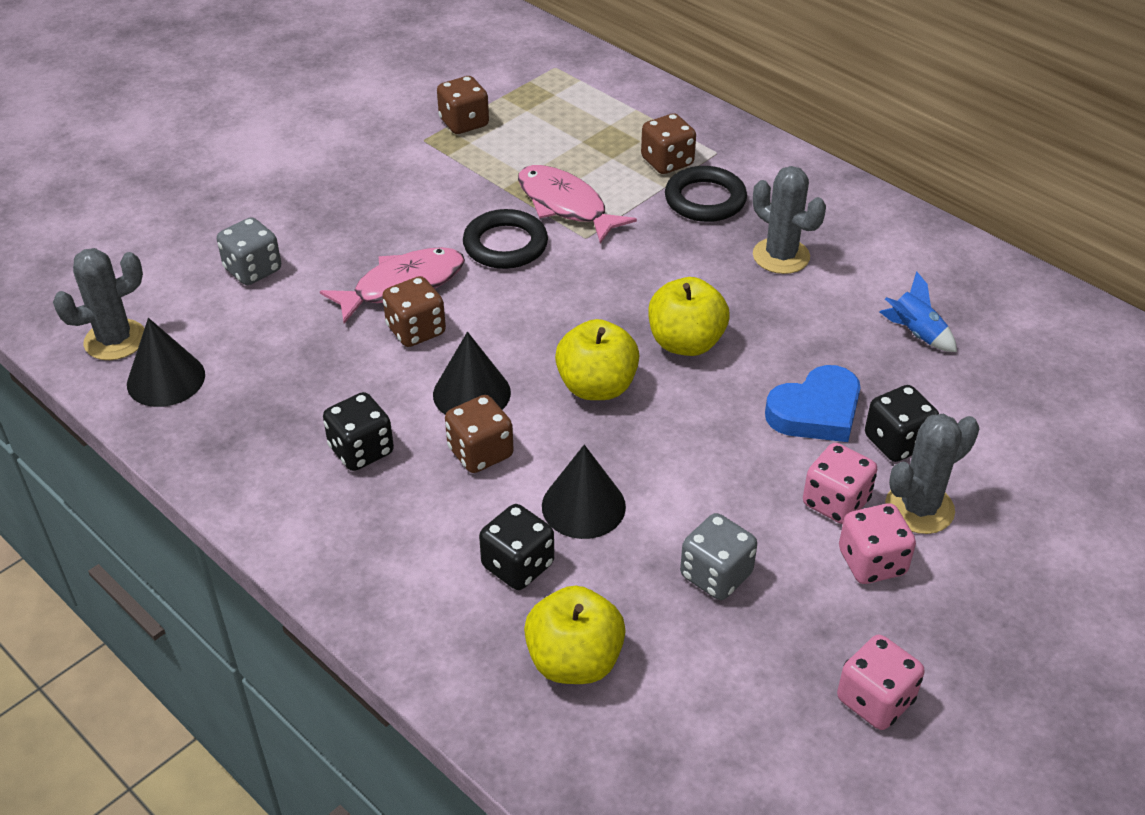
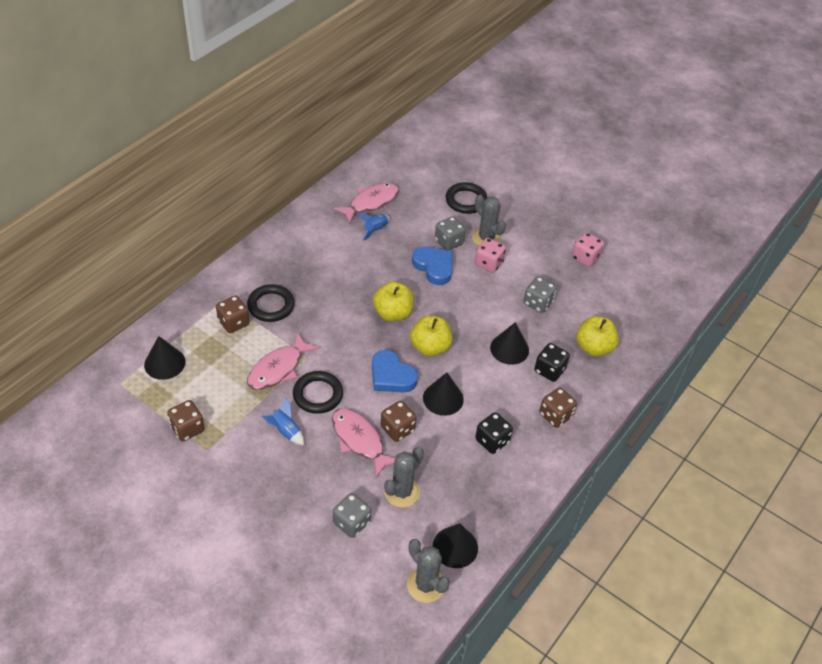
camera: 100 degrees left, 5 degrees up
brown dice [445,395,514,473] -> brown dice moved to [539,387,577,428]
grey cactus [753,166,826,274] -> grey cactus moved to [384,447,424,508]
pink dice [839,503,916,584] -> none
black dice [865,385,939,462] -> grey dice [435,216,466,251]
none -> black cone [144,336,186,380]
none -> blue rocket [261,397,304,445]
none -> pink fish [334,183,399,224]
none -> blue heart [372,350,418,393]
none -> black ring [446,182,487,214]

